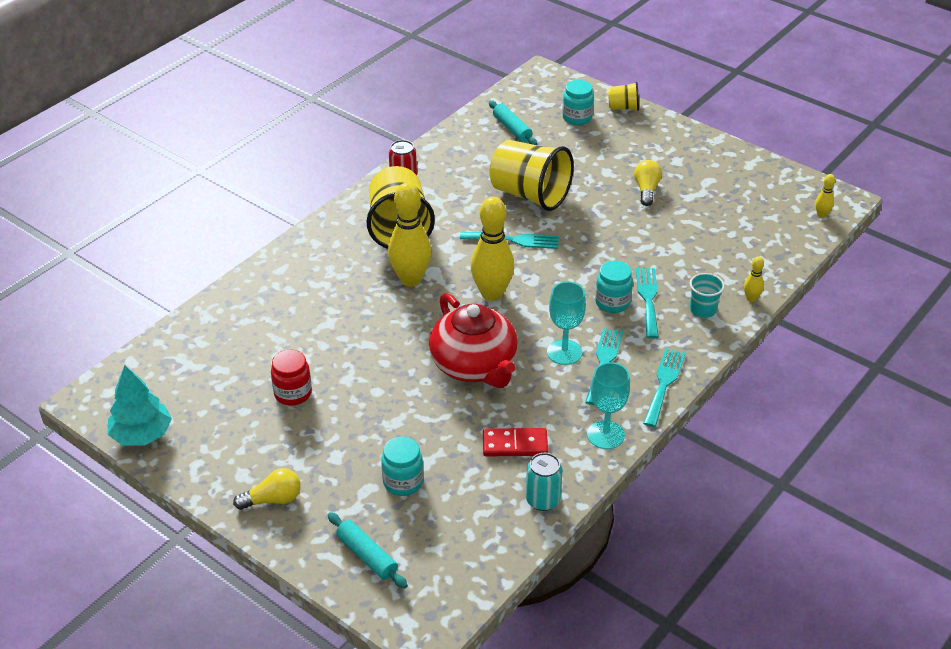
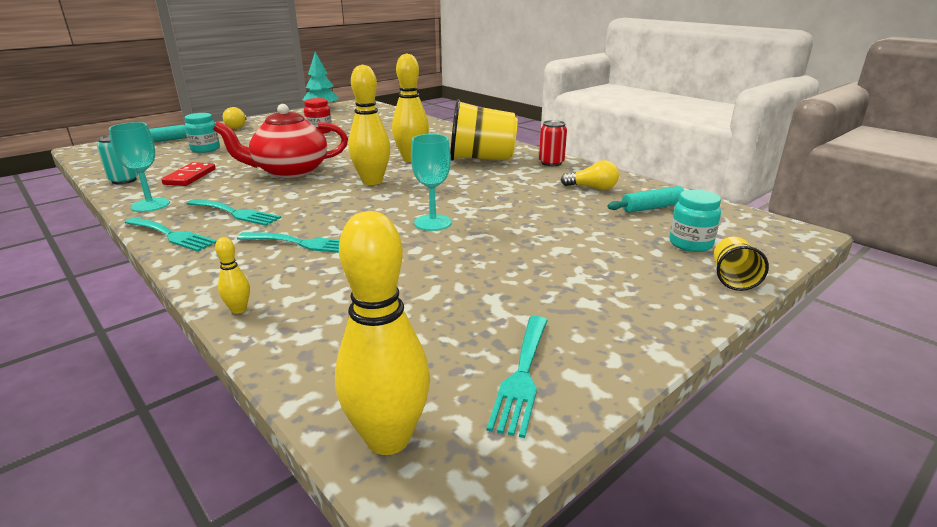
camera: 100 degrees right, 15 degrees down
turquoise fork [460,232,559,249] -> turquoise fork moved to [486,316,548,438]
yellow cup [489,140,574,211] -> none
turquoise goblet [547,282,586,365] -> turquoise goblet moved to [411,134,452,231]
turquoise jar [595,261,633,313] -> none
yellow light bulb [634,160,662,206] -> yellow light bulb moved to [561,160,619,190]
turquoise cup [690,273,725,318] -> none
yellow bowling pin [815,174,835,218] -> yellow bowling pin [335,211,430,455], size x2.23

